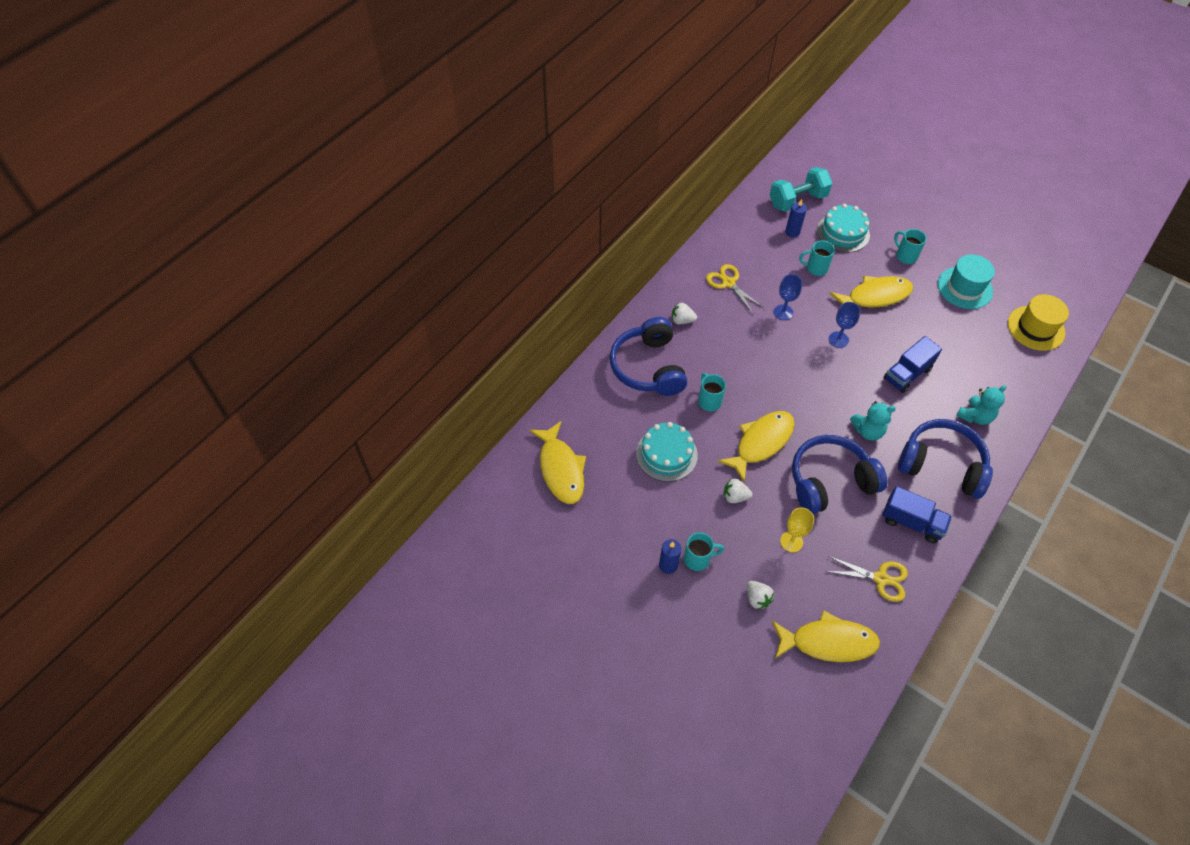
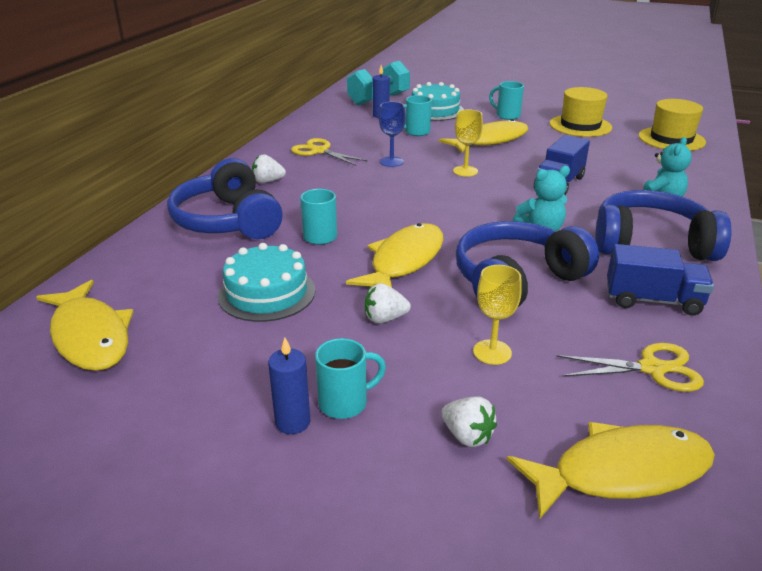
camera: 15 degrees left, 25 degrees down
blue goblet [829,302,861,348] -> yellow goblet [453,109,483,177]
turquoise hat [938,254,995,309] -> yellow hat [550,87,612,137]

